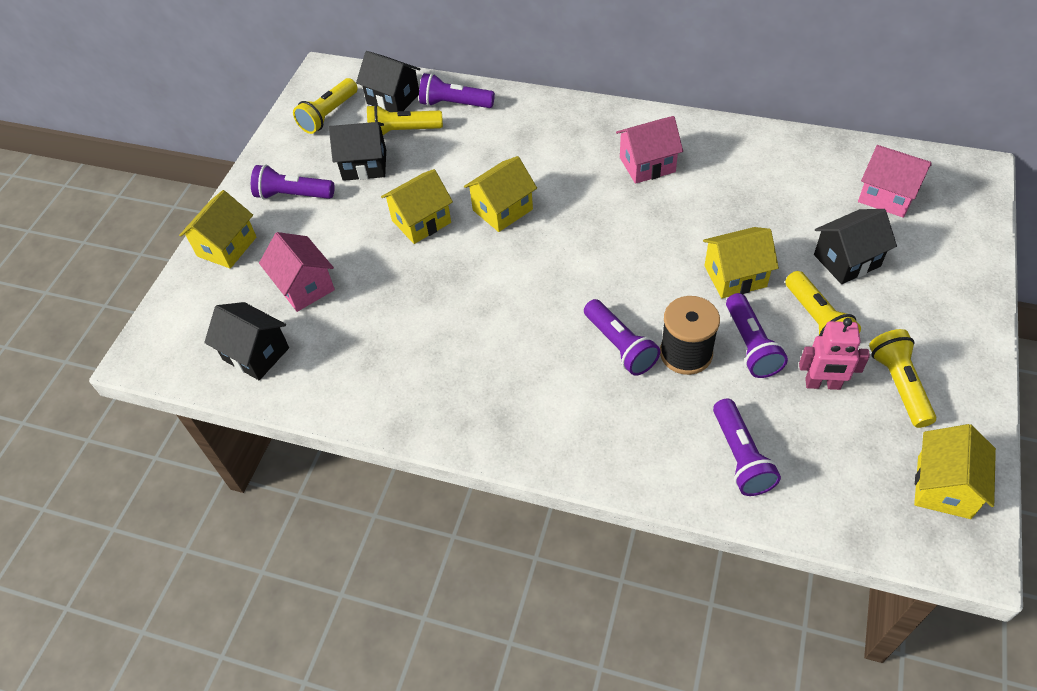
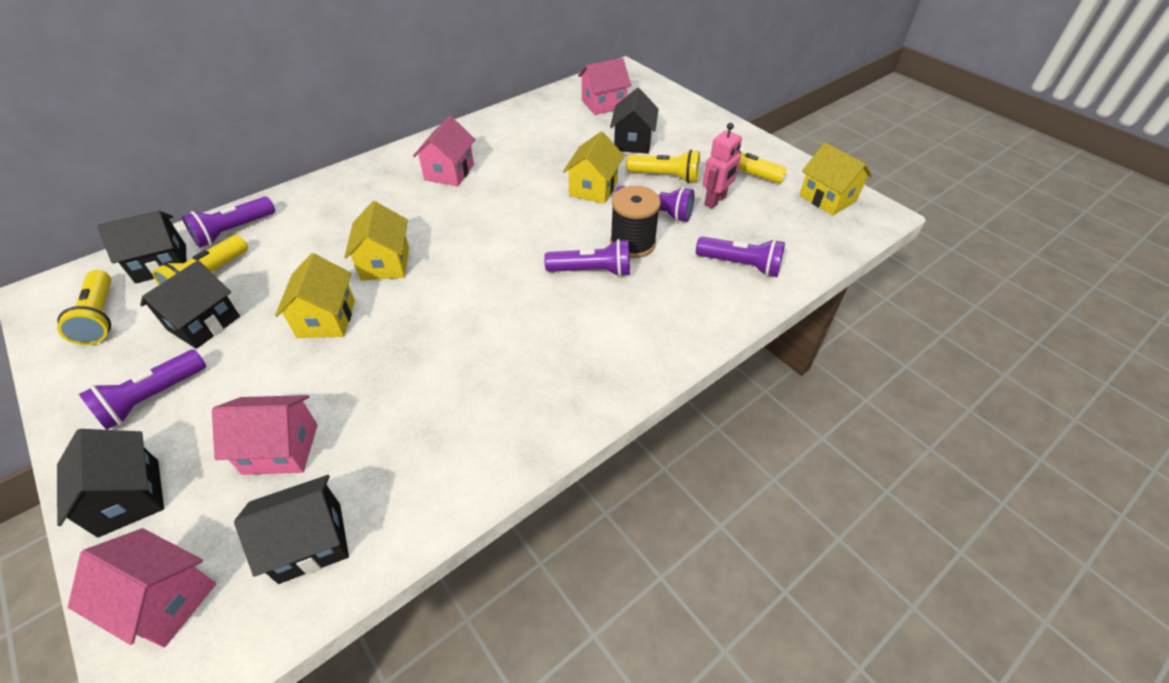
camera: 60 degrees left, 5 degrees down
yellow house [179,190,256,269] -> black house [57,429,164,538]
none -> pink house [68,528,216,648]

